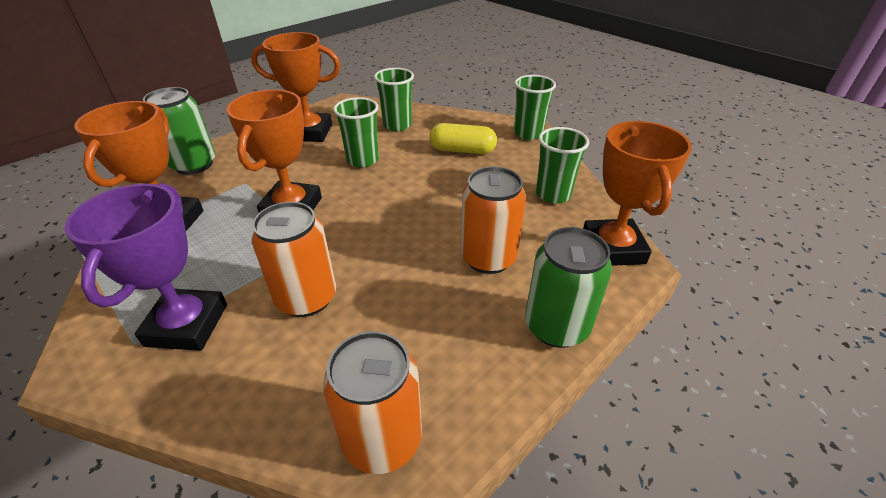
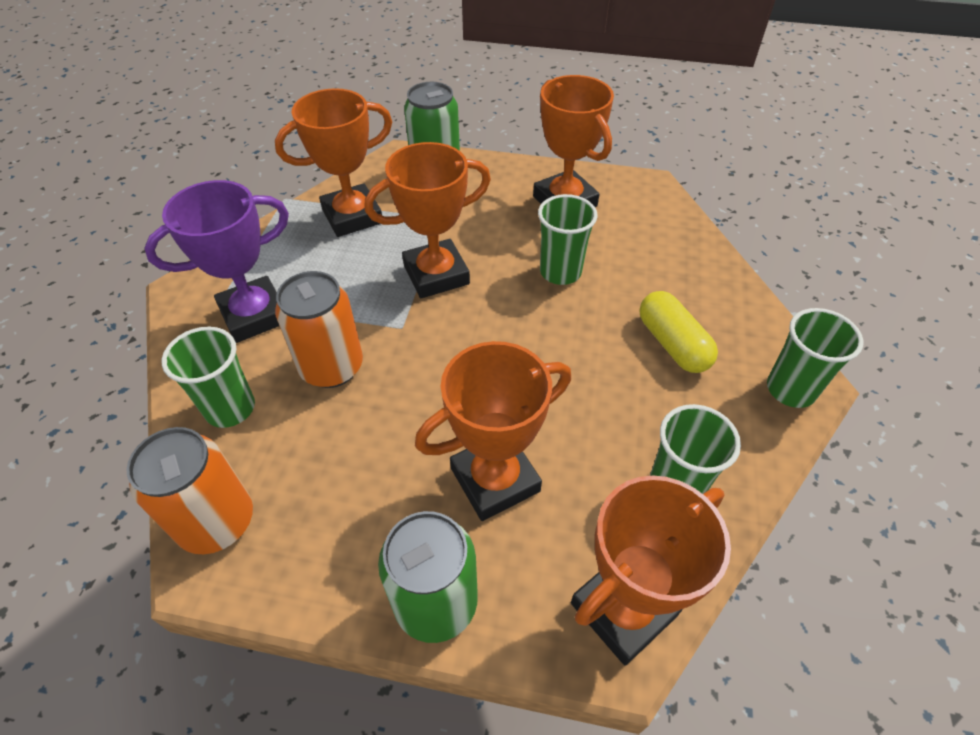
camera: 55 degrees right, 10 degrees up
green cup [374,68,414,131] -> green cup moved to [162,327,255,428]
orange can [460,166,526,274] -> orange trophy [415,341,571,521]

